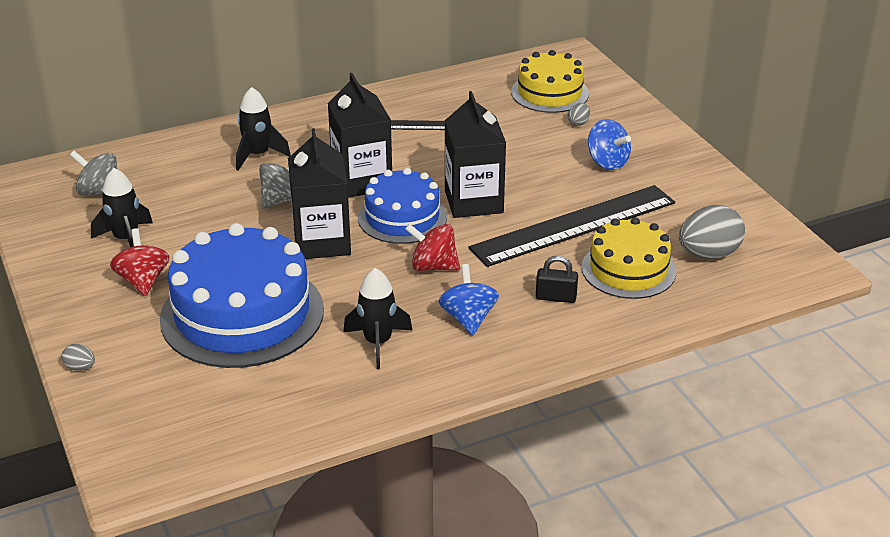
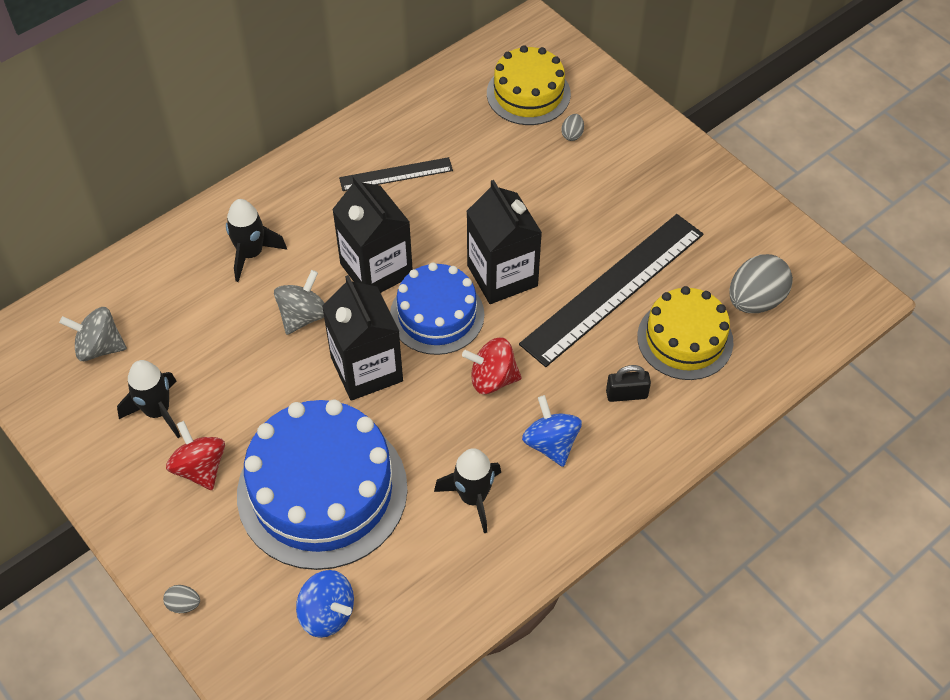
camera: 15 degrees left, 20 degrees up
blue spinning top [588,119,631,170] -> blue spinning top moved to [296,570,354,638]

